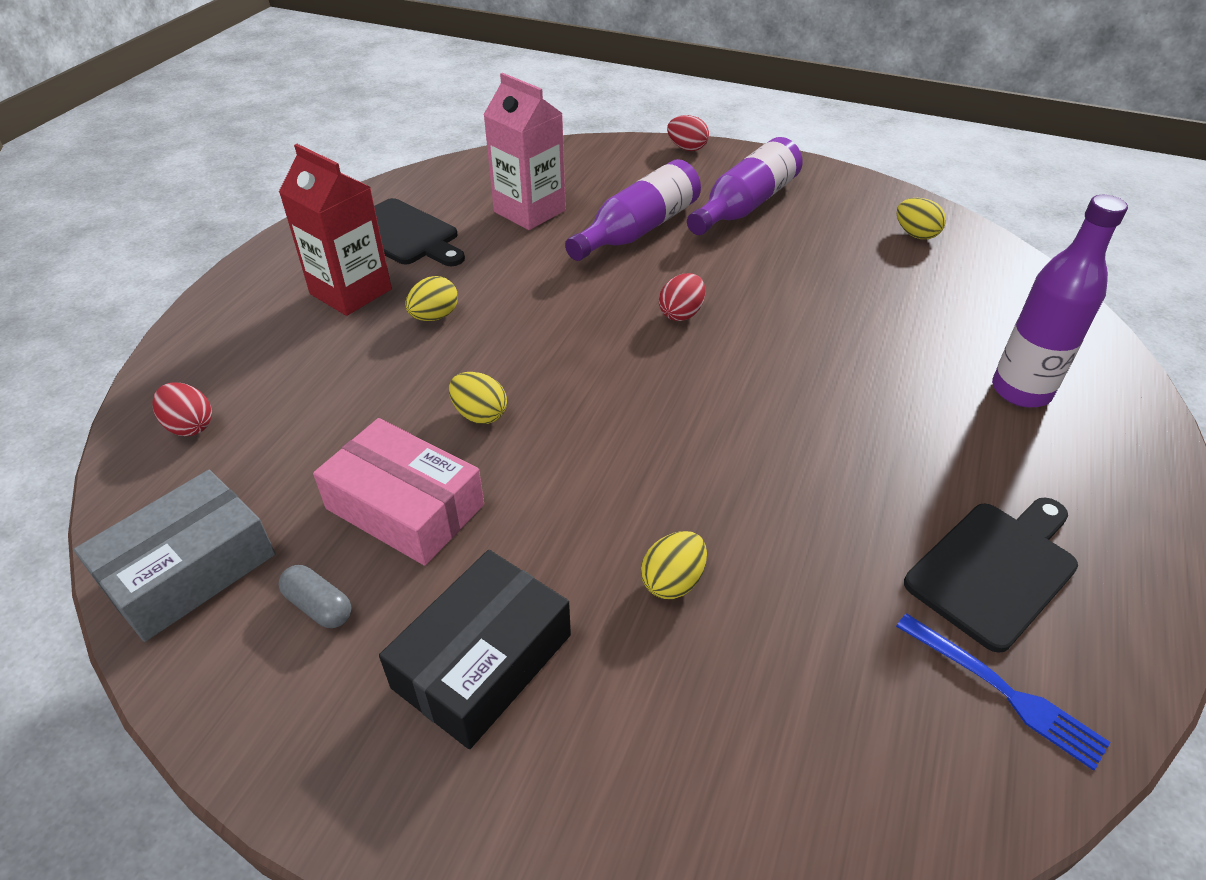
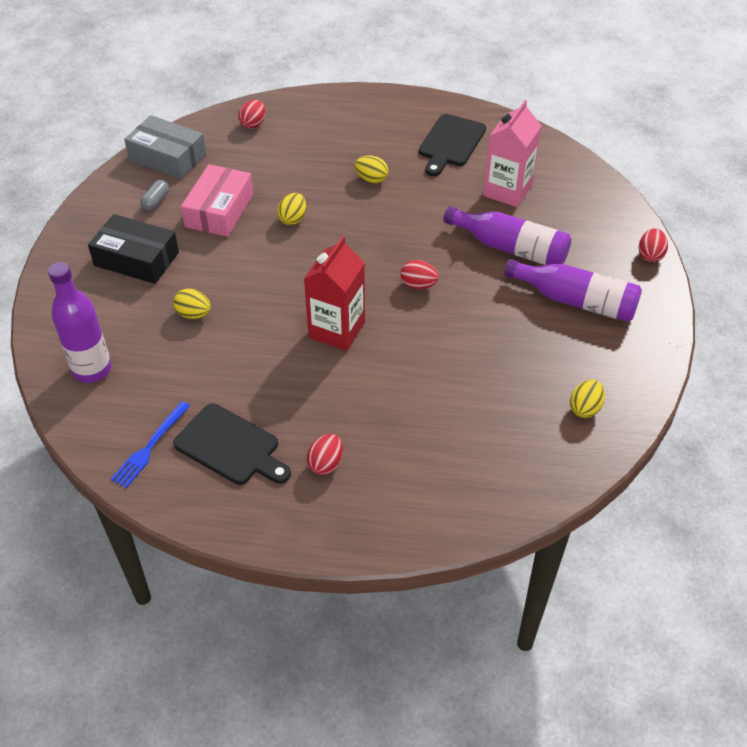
camera: 75 degrees right, 5 degrees up
red carton [279,144,392,316] -> red carton moved to [304,236,365,351]
purple bottle [992,195,1128,407] -> purple bottle moved to [48,262,112,383]
none -> red egg [307,434,343,475]

